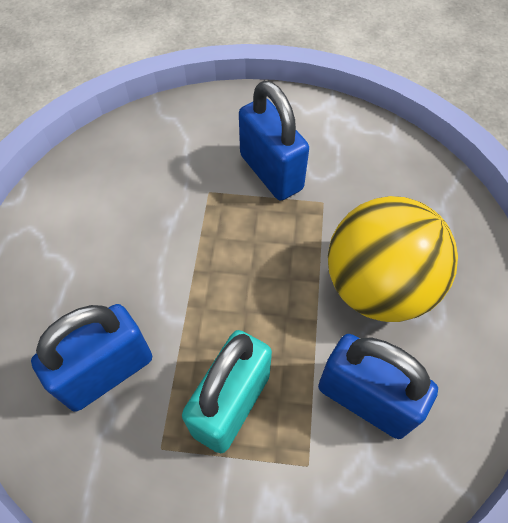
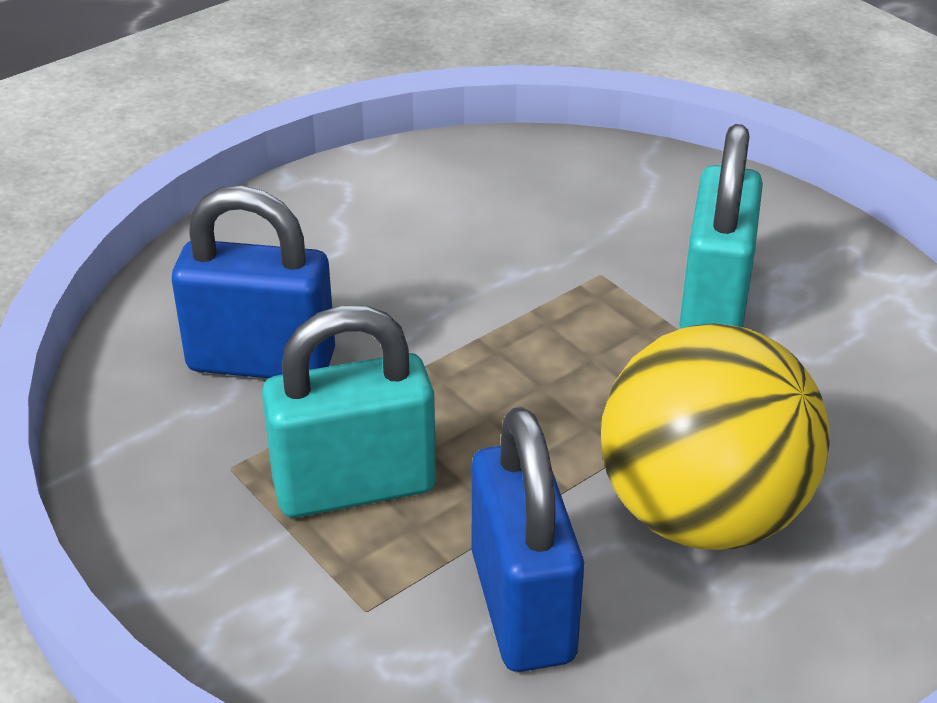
camera: 45 degrees right, 20 degrees down
blue padlock [239,81,309,201] -> turquoise padlock [679,124,763,329]

